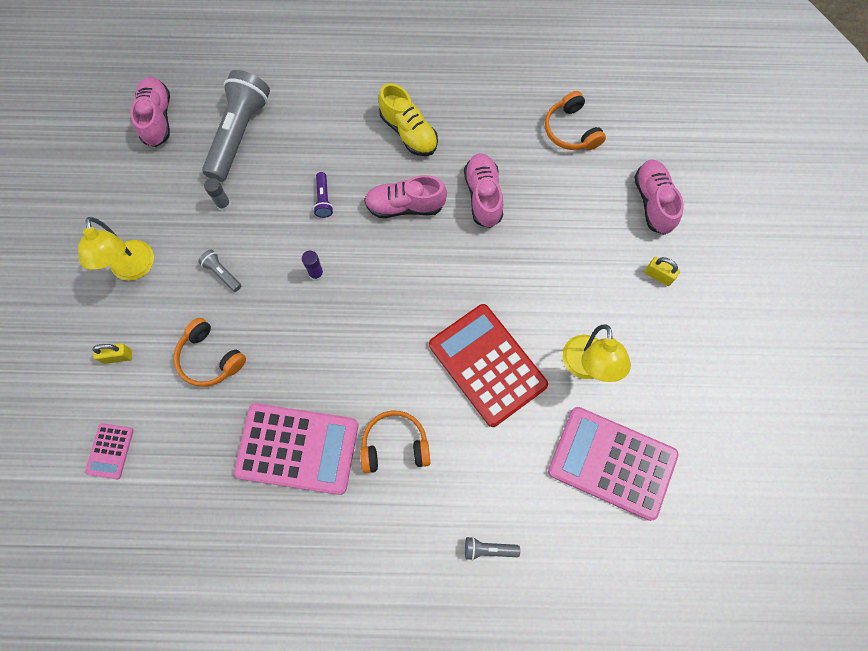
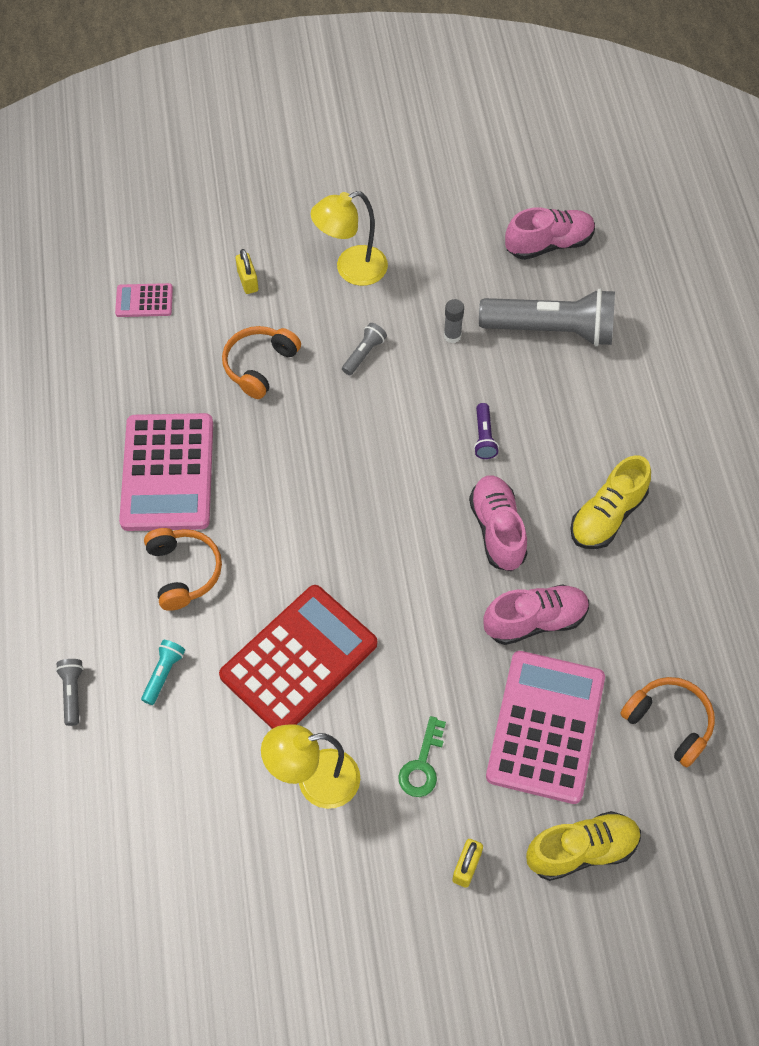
camera: 80 degrees right, 10 degrees down
purple glue stick [302,251,324,281] -> none
purple flashlight [313,172,333,218] -> purple flashlight turned 75 degrees counterclockwise [474,403,499,459]
orange headphones [545,91,606,150] -> orange headphones turned 75 degrees clockwise [620,677,715,767]
pink calculator [548,407,679,521] -> pink calculator moved to [486,651,605,804]
pink shoe [634,160,684,235] -> yellow shoe [526,811,641,881]
none -> turquoise flashlight [141,640,185,705]
none -> green key [398,716,446,797]

